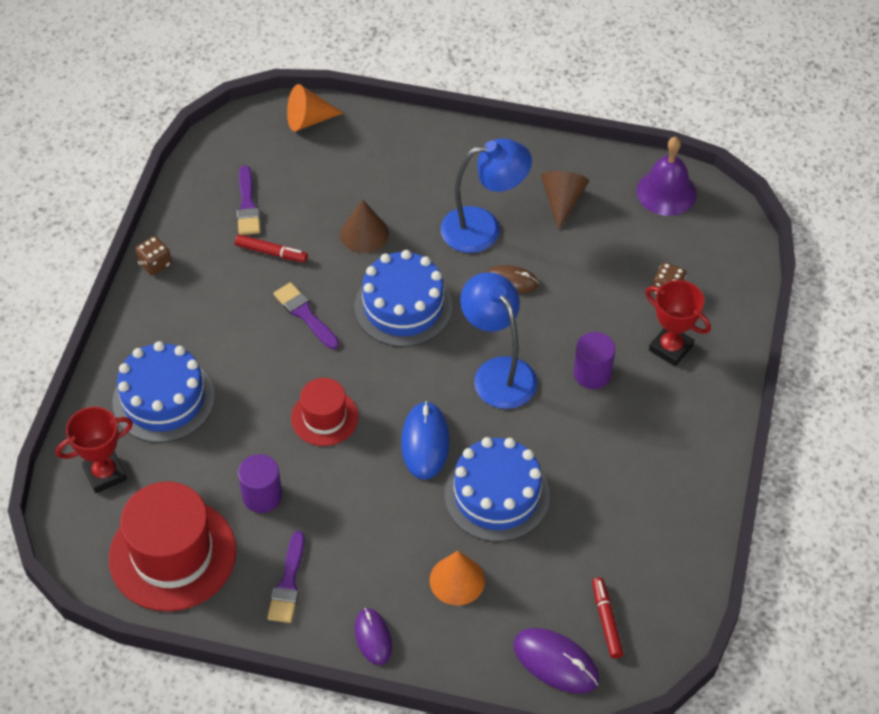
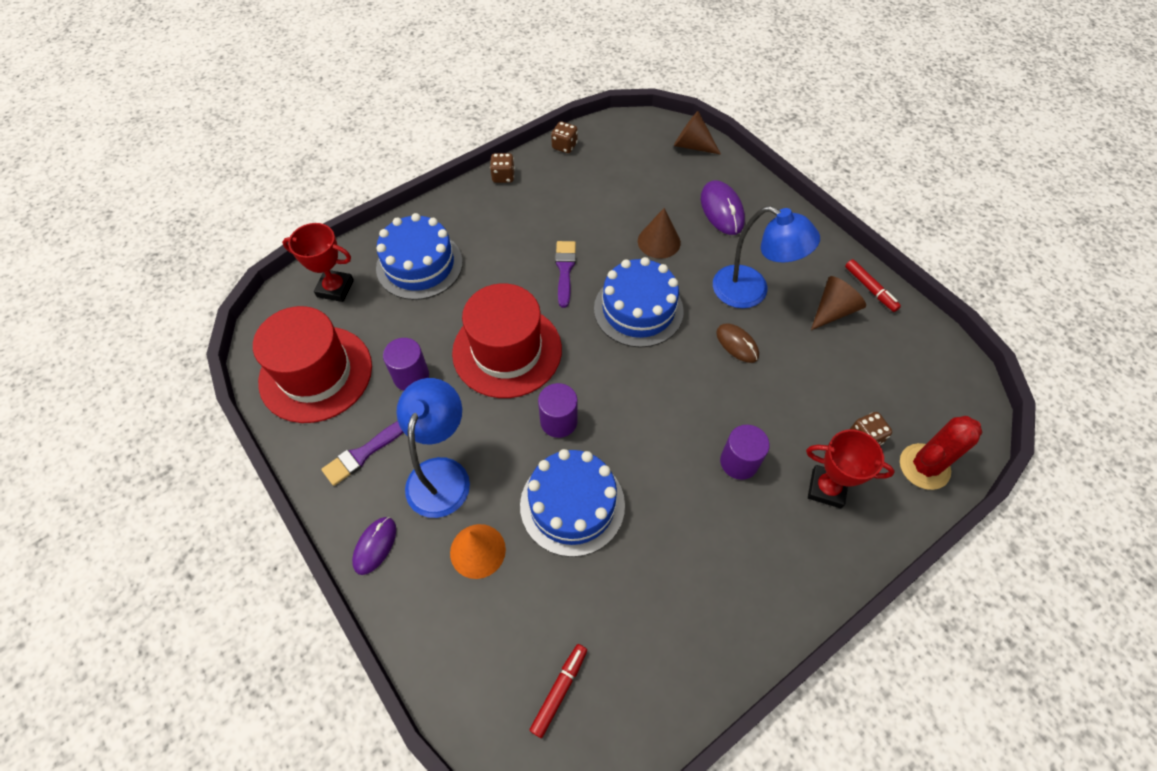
camera: 40 degrees right, 5 degrees up
red marker [235,234,308,262] -> red marker moved to [845,259,901,312]
purple brush [237,165,260,235] -> none
orange cone [287,84,343,131] -> brown cone [674,111,721,155]
red hat [291,378,359,446] -> red hat [452,283,562,398], size x1.79
blue mouse [401,401,450,480] -> purple cylinder [538,383,578,438]
blue lamp [460,272,537,409] -> blue lamp moved to [396,378,470,518]
purple mouse [513,628,600,693] -> purple mouse moved to [701,180,745,235]
purple bell [636,137,697,216] -> none
red trophy [645,280,711,366] -> red trophy turned 60 degrees counterclockwise [806,429,895,509]
none -> brown dice [551,122,578,153]
none -> red cactus [900,416,982,490]

